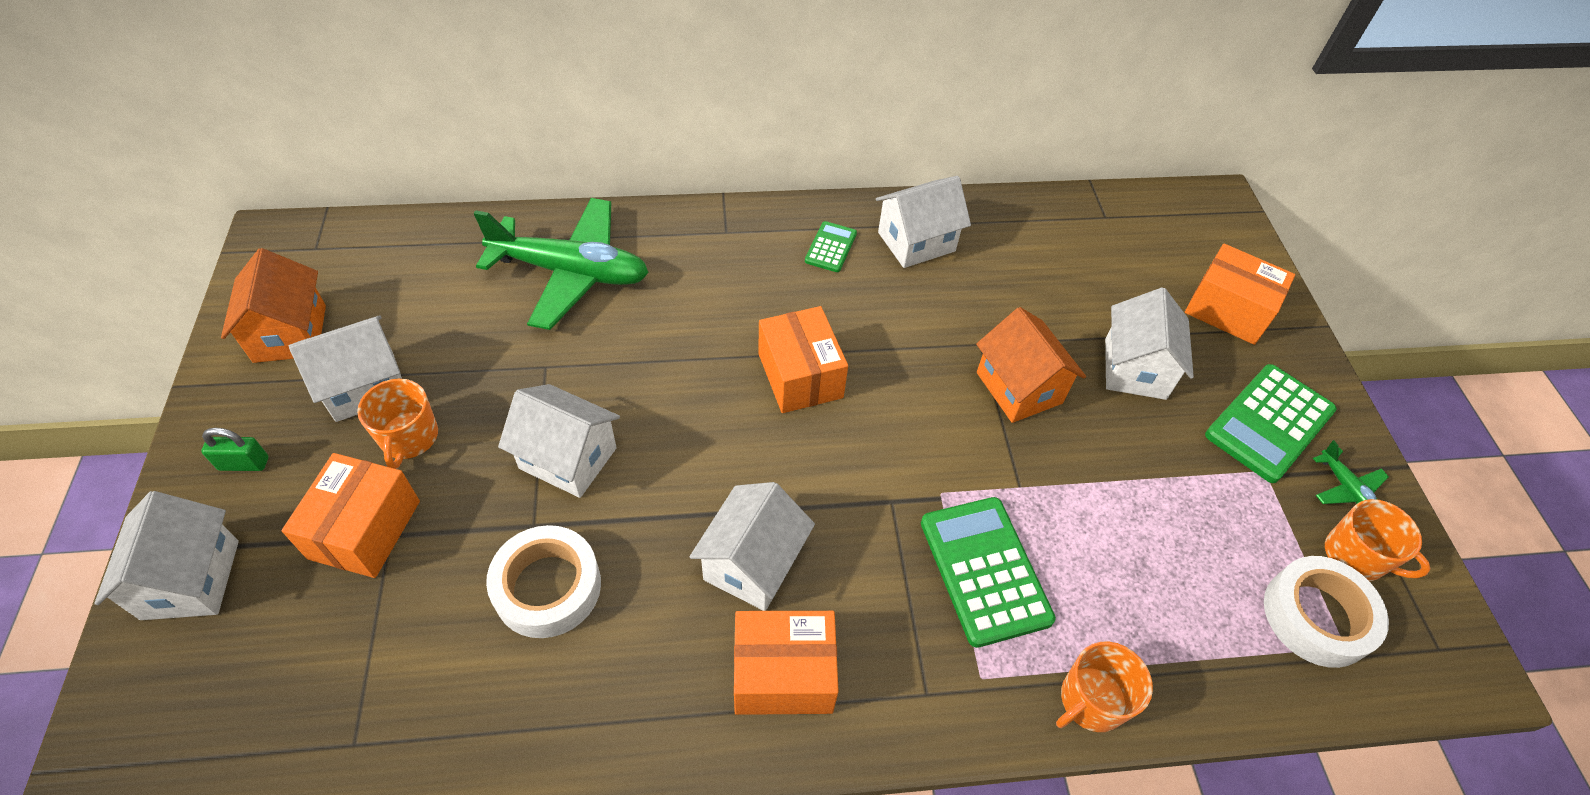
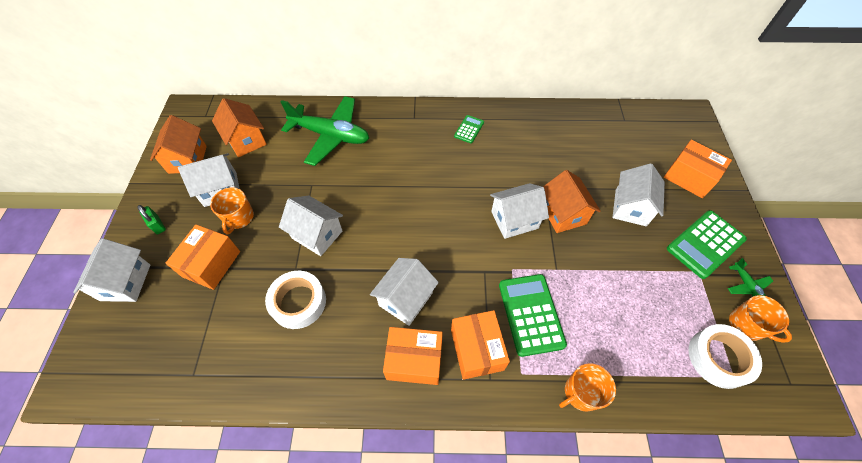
camera: 10 degrees right, 5 degrees up
green padlock [201,428,269,471] -> green padlock turned 45 degrees clockwise [137,205,166,234]
orange box [758,306,848,413] -> orange box moved to [451,310,510,380]
white house [876,176,971,268] -> white house moved to [490,183,549,239]
none -> orange house [212,98,267,157]

